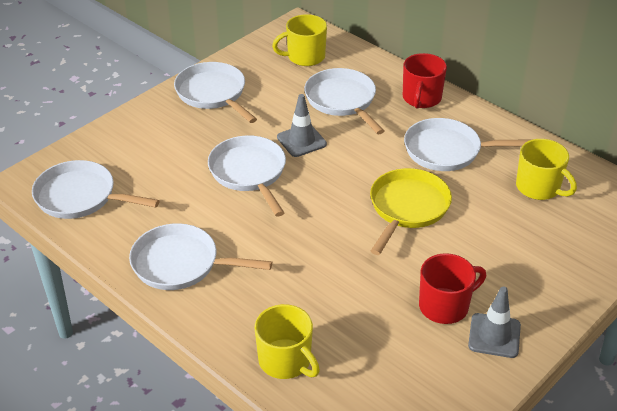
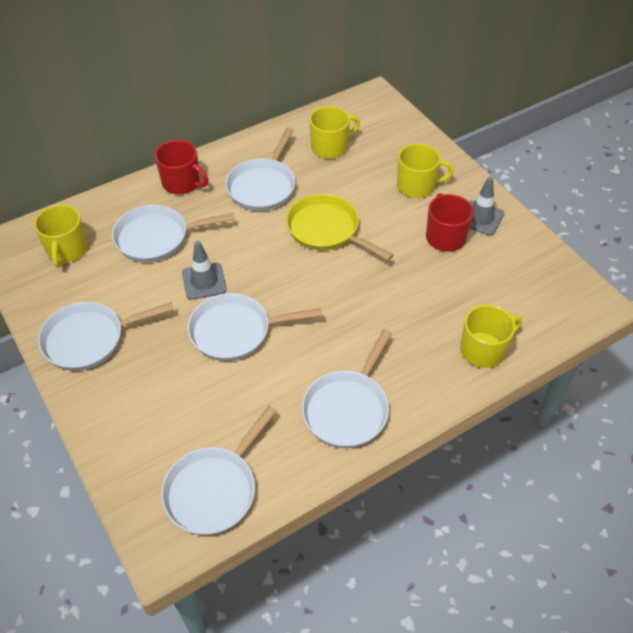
camera: 75 degrees left, 10 degrees up
none -> yellow mug [397,143,454,198]

